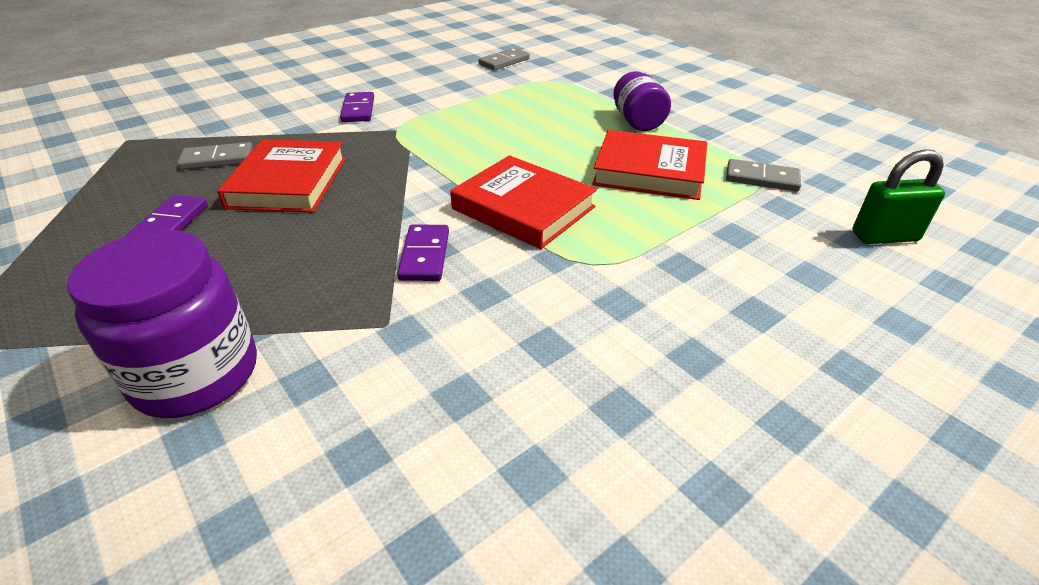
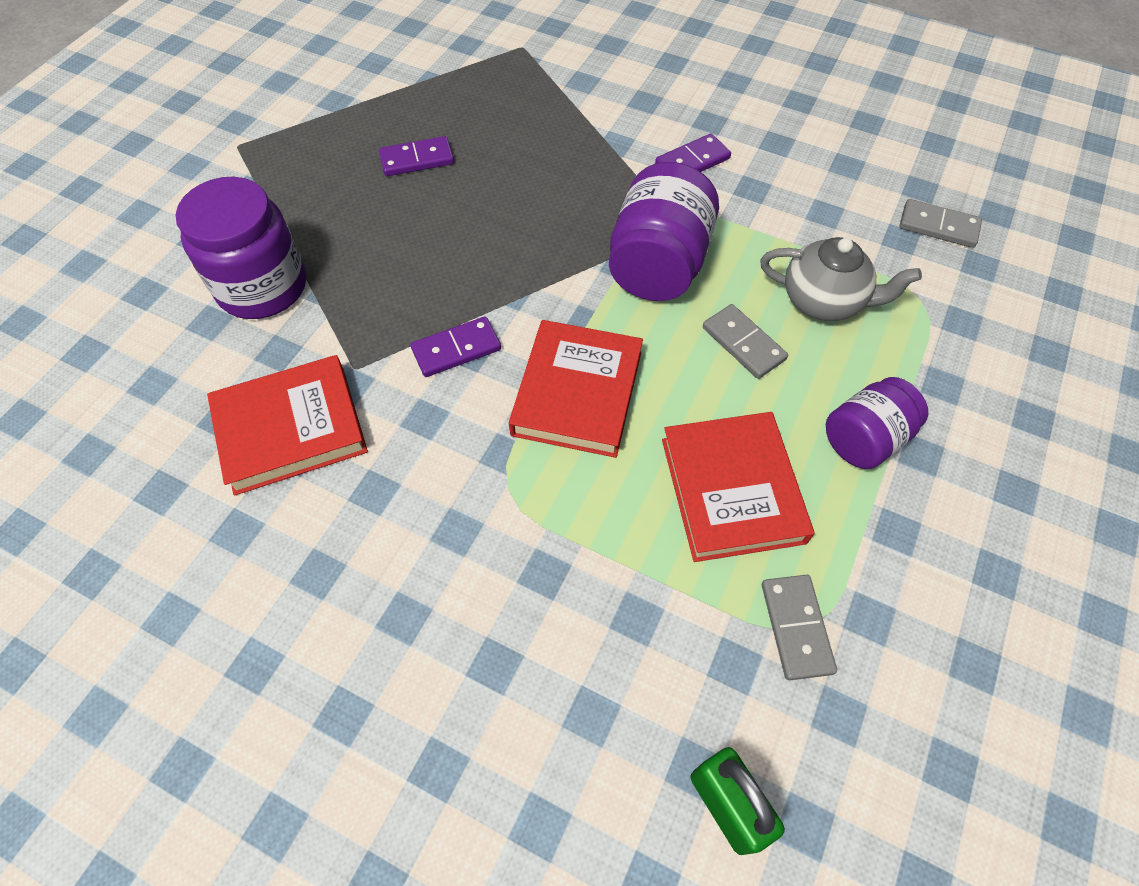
camera: 65 degrees right, 20 degrees up
grey domino [177,142,253,170] -> grey domino moved to [703,304,788,379]
red book [217,139,346,213] -> red book moved to [207,355,368,496]
none -> purple jar [609,162,719,301]
none -> grey teapot [760,237,922,321]

